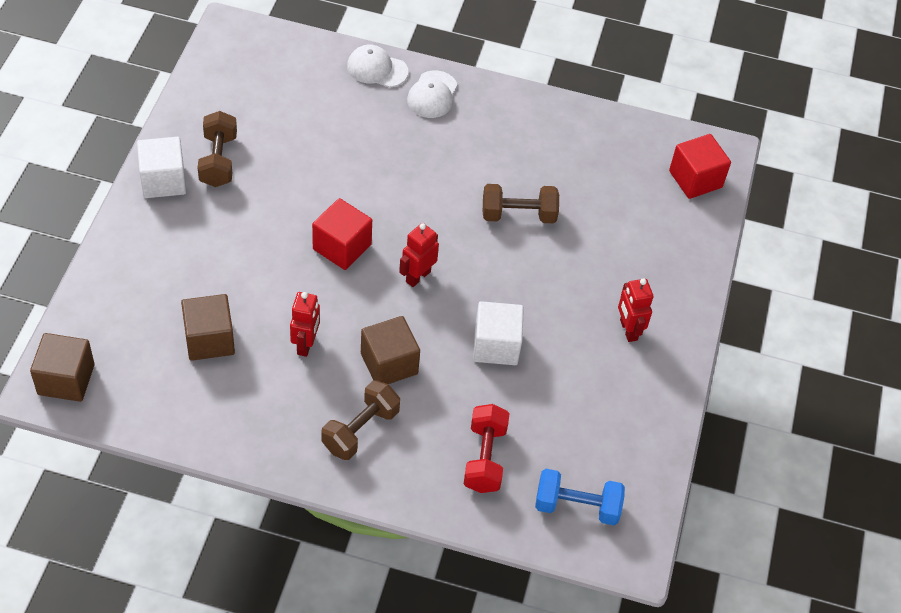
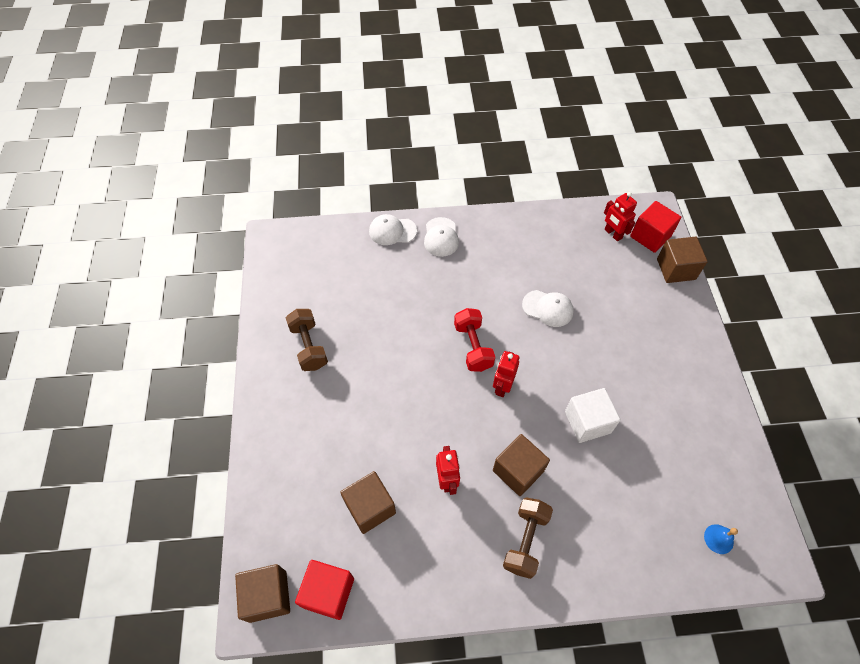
camera: 15 degrees left, 5 degrees up
white cube [137,137,186,198] -> none
red cube [312,198,372,270] -> red cube moved to [295,560,354,620]
red dumbbell [464,404,509,493] -> red dumbbell moved to [454,308,495,372]
brown dumbbell [483,184,559,223] -> white cap [522,290,574,327]
blue dumbbell [535,469,625,525] -> blue bell [704,524,738,554]
red robot [618,278,653,342] -> red robot moved to [604,192,637,241]
none -> brown cube [657,237,708,283]

